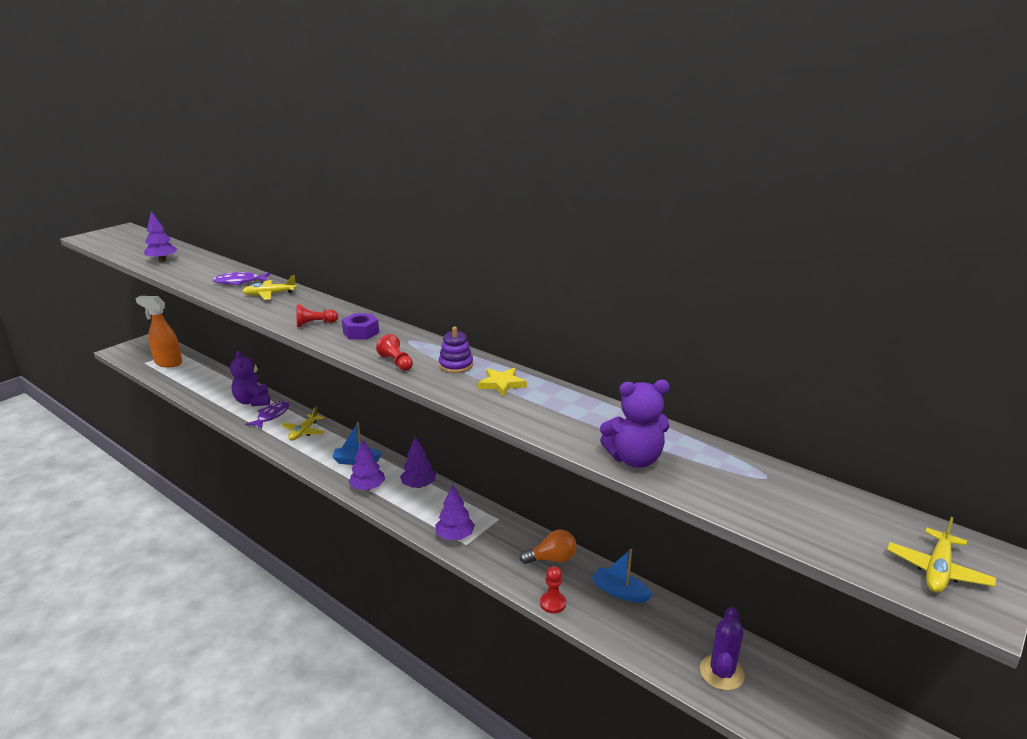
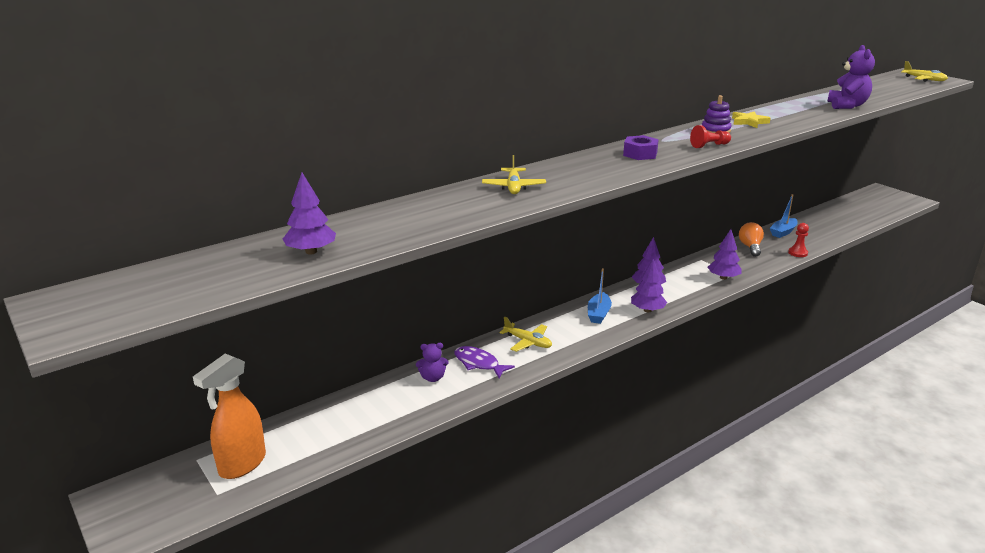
camera: 75 degrees left, 0 degrees up
purple fish [213,272,271,285] -> none
purple teddy bear [230,351,270,406] -> purple teddy bear [416,343,449,382], size x0.60
red pawn [296,304,338,327] -> none
purple cactus [700,607,745,690] -> none

